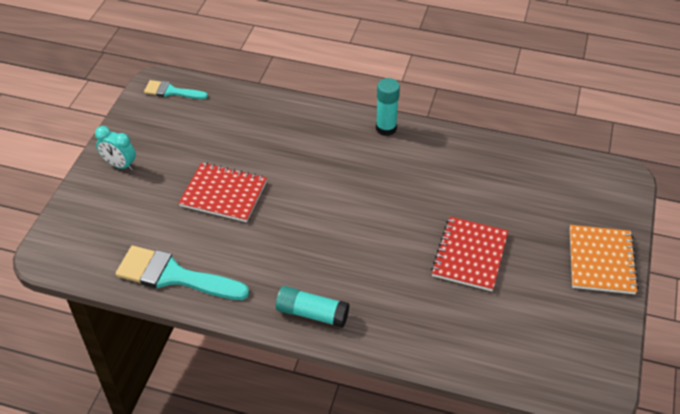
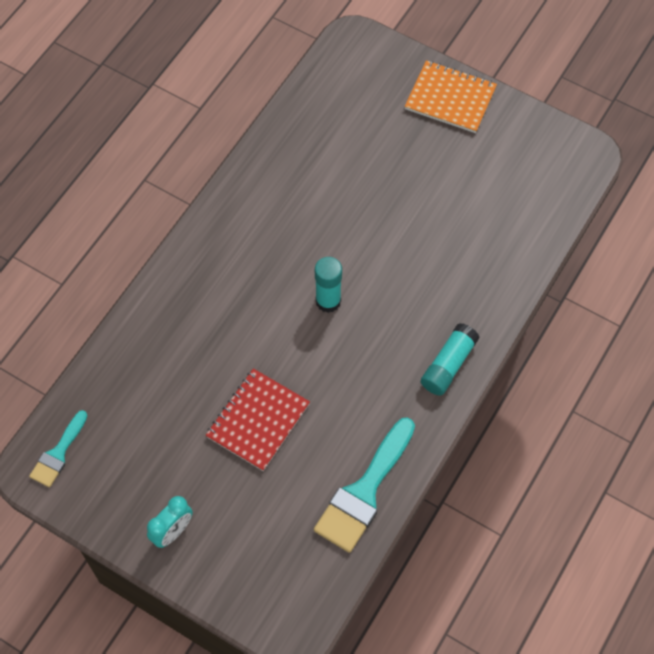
camera: 75 degrees left, 15 degrees up
turquoise glue stick [376,78,400,136] -> turquoise glue stick moved to [315,257,342,313]
red notebook [431,217,508,291] -> none

